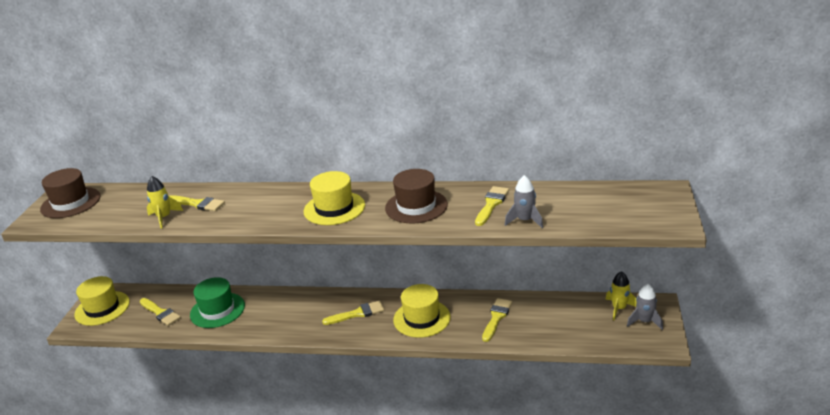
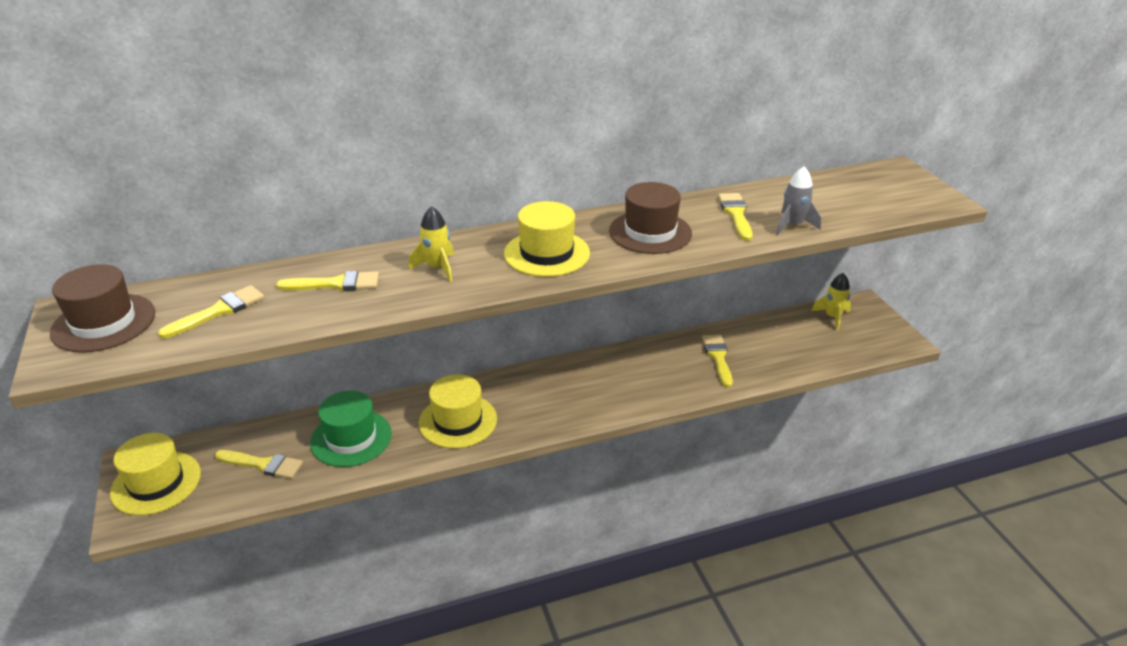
camera: 30 degrees left, 5 degrees up
yellow rocket [147,176,183,229] -> yellow rocket moved to [409,206,454,282]
yellow brush [322,301,384,325] -> yellow brush moved to [158,285,264,339]
yellow hat [393,284,451,338] -> yellow hat moved to [419,374,497,448]
grey rocket [627,284,663,330] -> none

